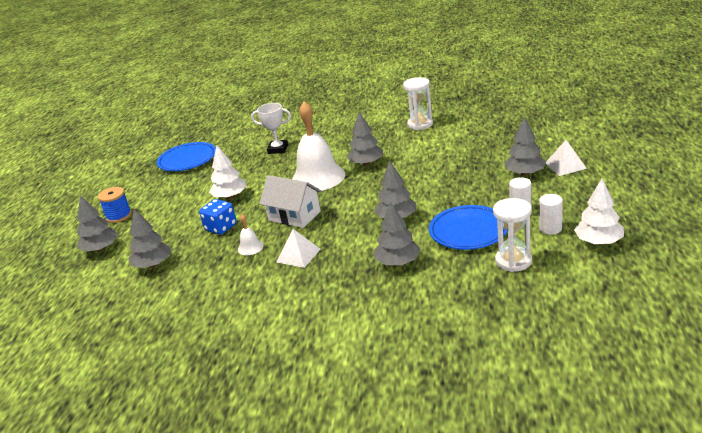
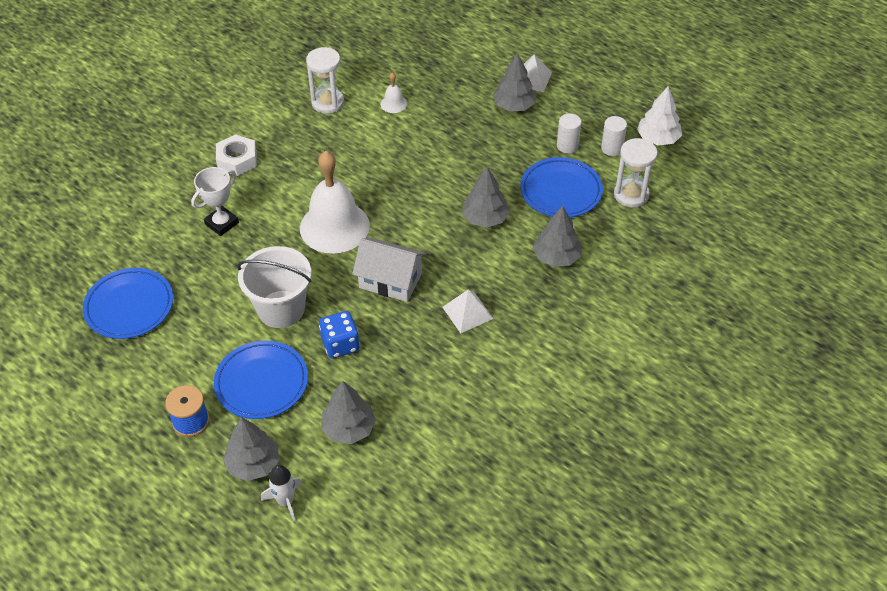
camera: 60 degrees left, 20 degrees up
white tree [209,145,247,199] -> white bucket [237,246,312,328]
white bell [238,214,264,255] -> white bell moved to [381,73,407,113]
white house [259,175,322,228] -> white house turned 45 degrees clockwise [352,238,426,302]
grey tree [347,112,383,166] -> none
none -> blue plate [214,341,308,419]
none -> white nut [216,134,257,176]
none -> white rocket [261,465,302,522]

